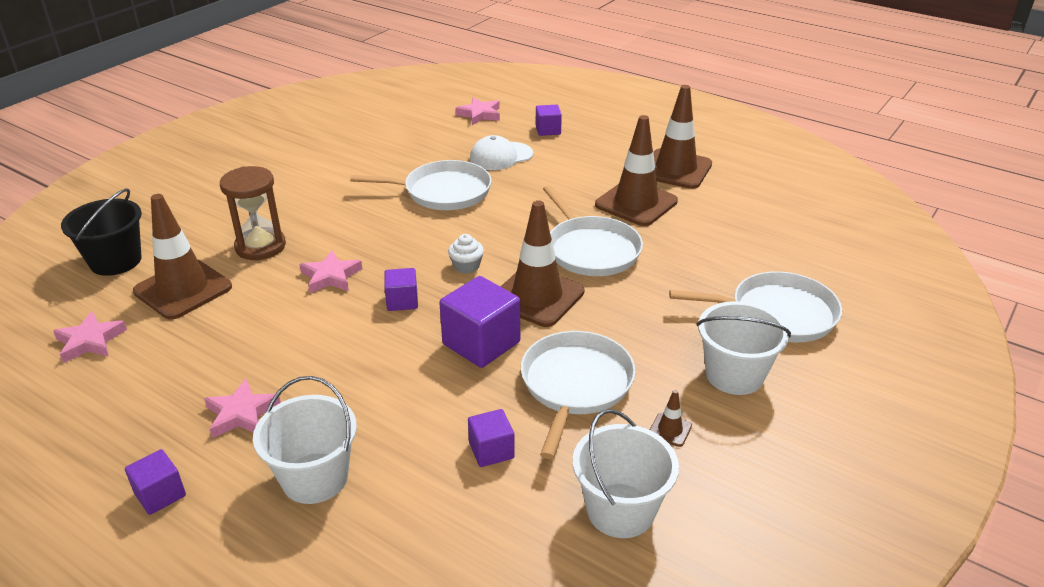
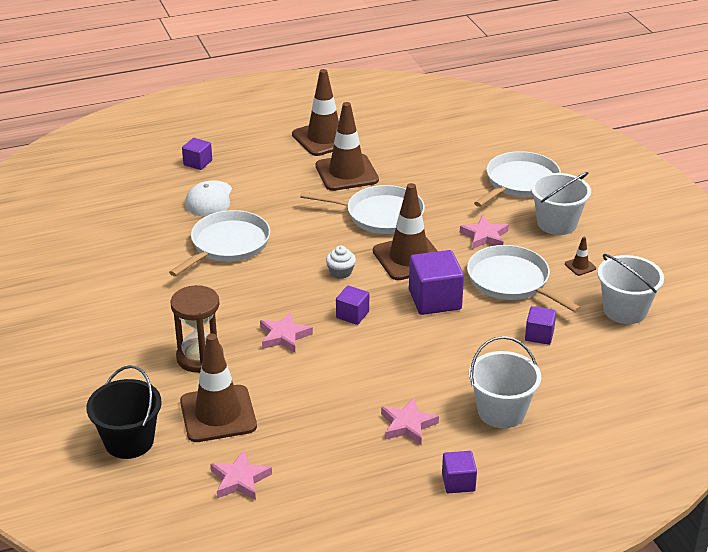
camera: 55 degrees left, 0 degrees up
pink star [455,97,500,125] -> pink star moved to [460,215,509,249]

